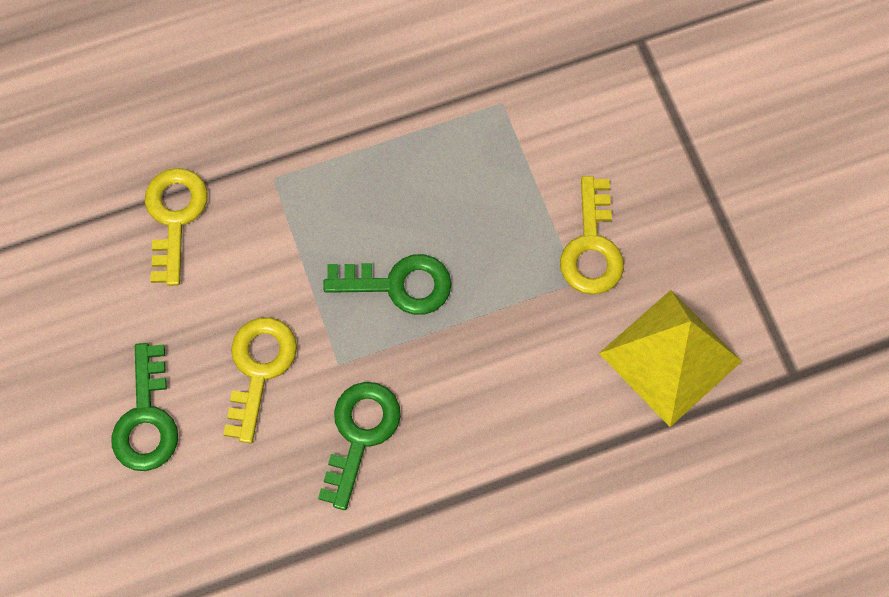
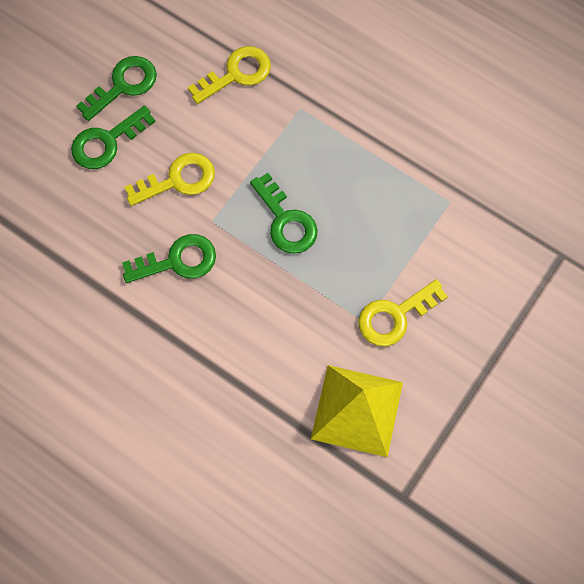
camera: 55 degrees right, 0 degrees up
none -> green key [76,56,157,121]

